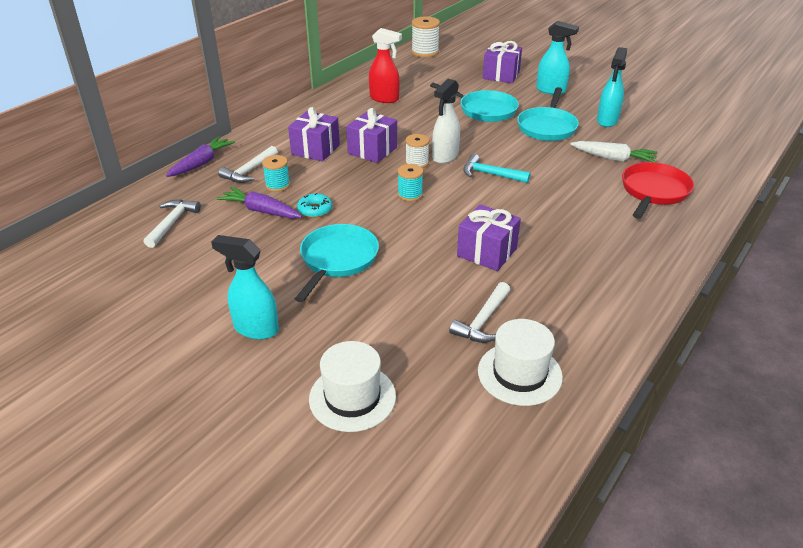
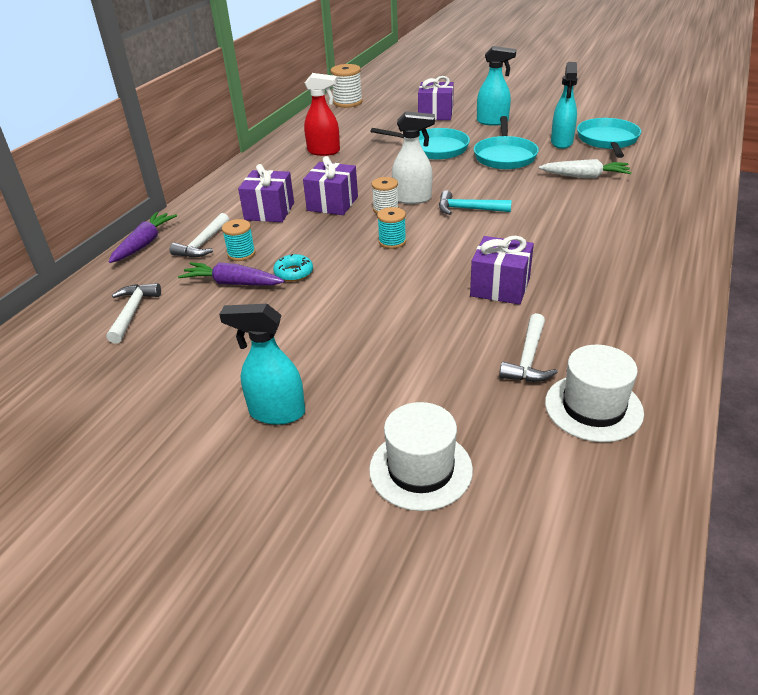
camera: 10 degrees left, 0 degrees up
turquoise pan [295,224,379,302] -> turquoise pan moved to [577,118,641,158]
white spray bottle [432,79,460,164] -> white spray bottle turned 105 degrees counterclockwise [392,111,435,204]
red pan [622,162,694,219] -> none

